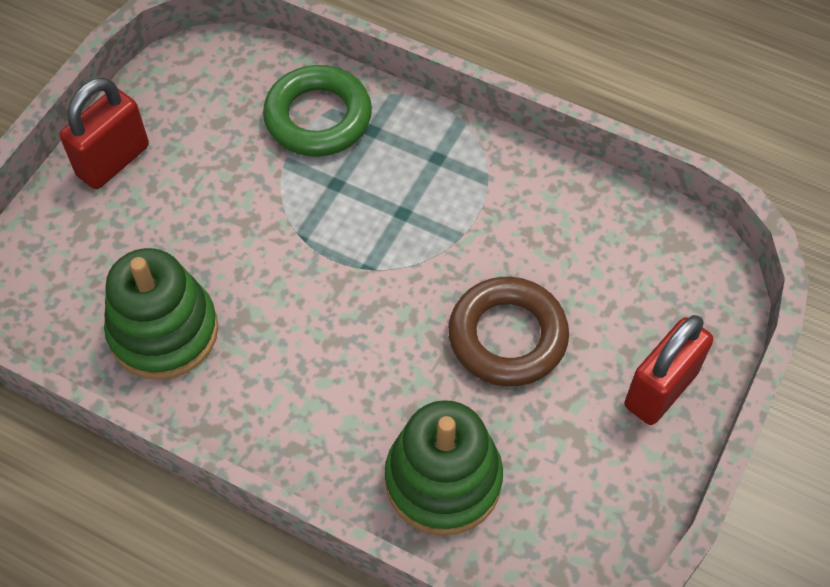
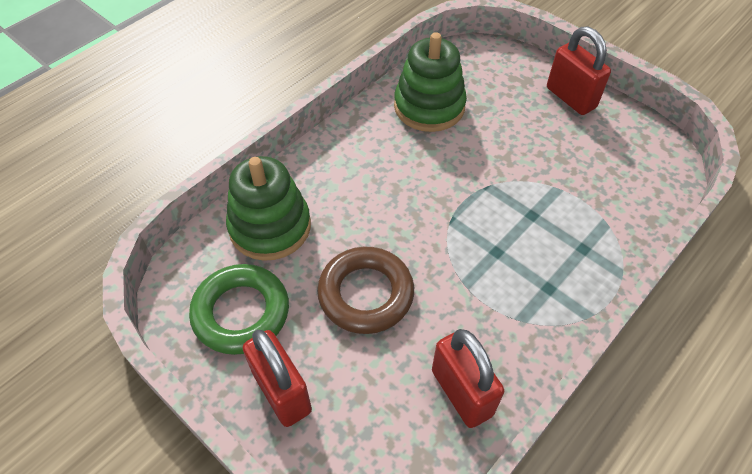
camera: 105 degrees right, 5 degrees down
green ring [263,65,372,157] -> green ring moved to [189,264,289,355]
none -> red padlock [432,329,504,428]

